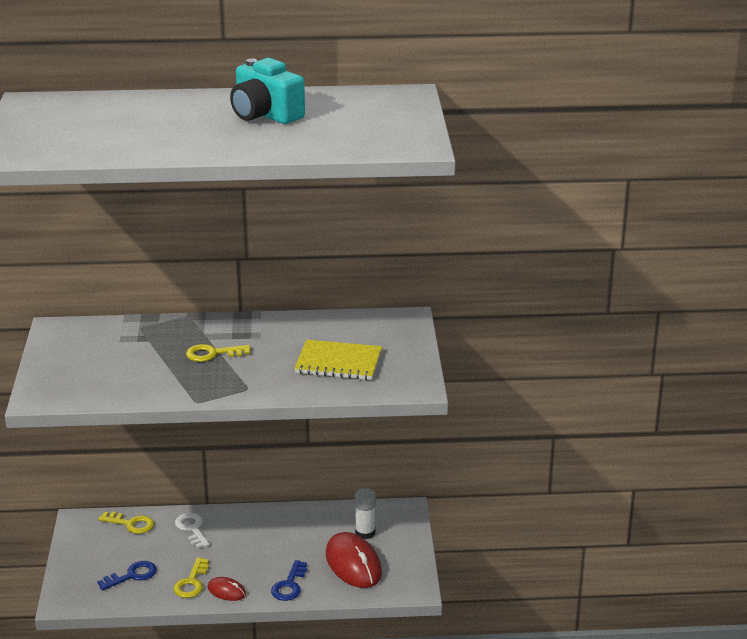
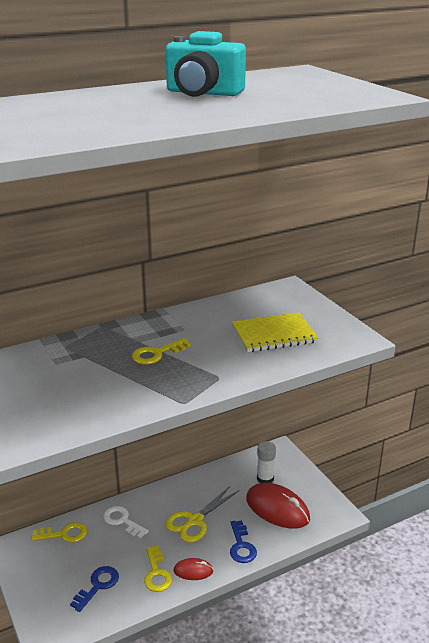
camera: 25 degrees left, 0 degrees up
none -> yellow scissors [165,486,239,543]

